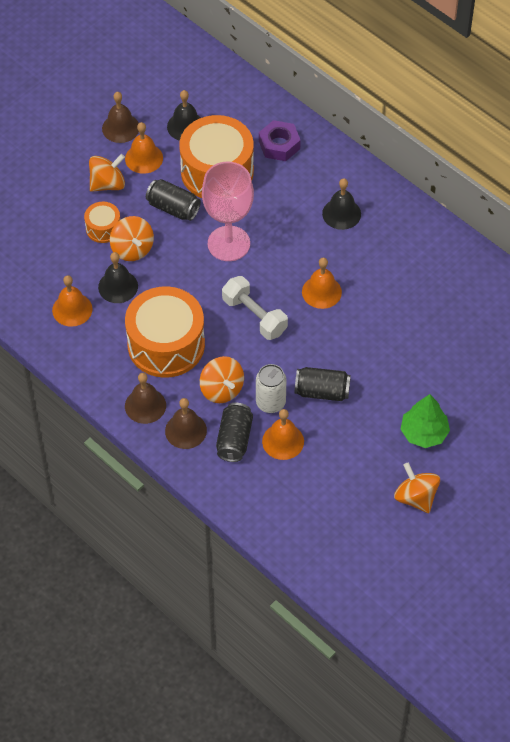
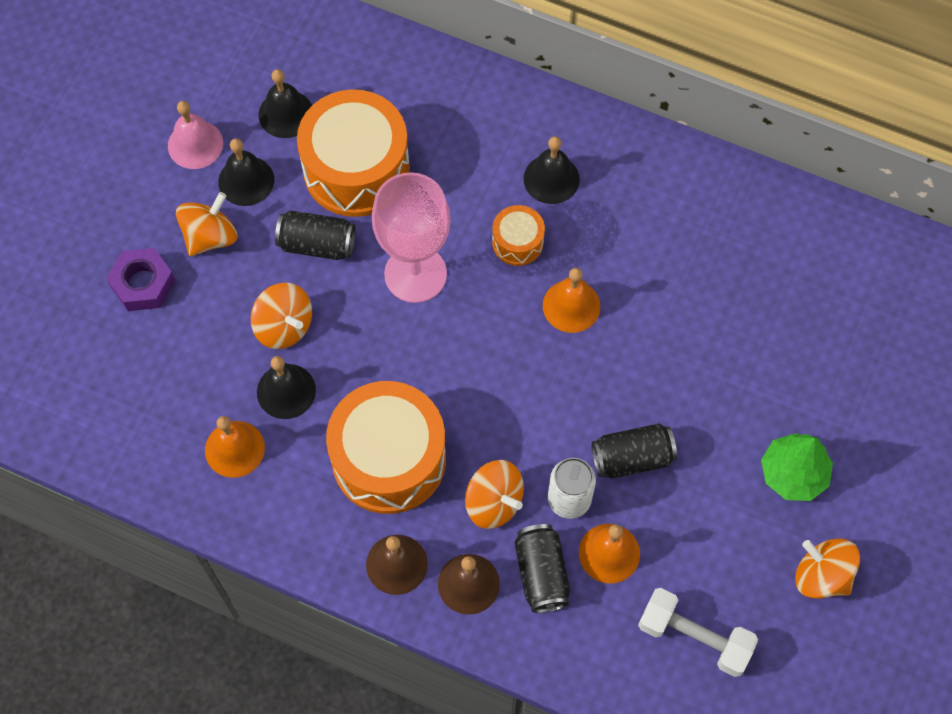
camera: 20 degrees left, 10 degrees up
orange drum [84,202,120,243] -> orange drum moved to [492,205,545,266]
brown bell [102,92,139,143] -> pink bell [168,101,223,169]
orange bell [125,122,163,174] -> black bell [218,138,274,206]
white dumbbell [222,276,288,340] -> white dumbbell moved to [638,588,758,677]
purple nut [259,120,301,161] -> purple nut moved to [106,248,175,311]

